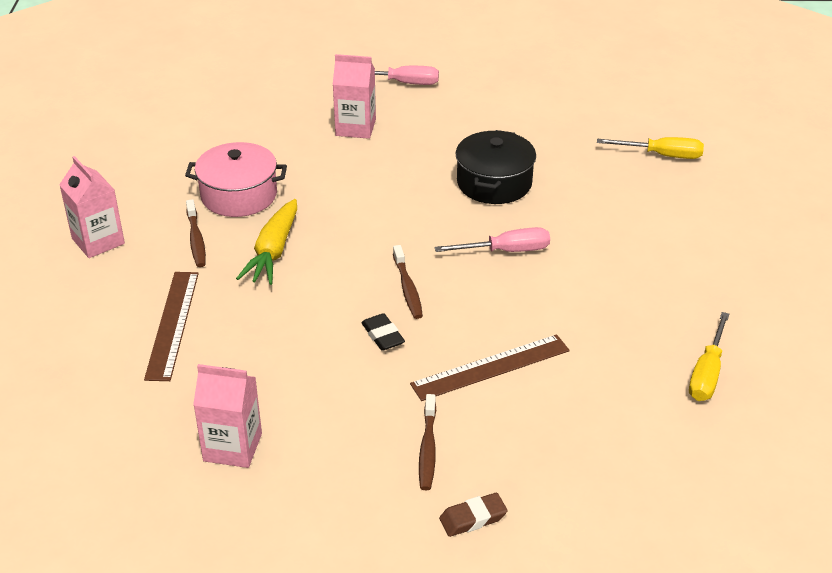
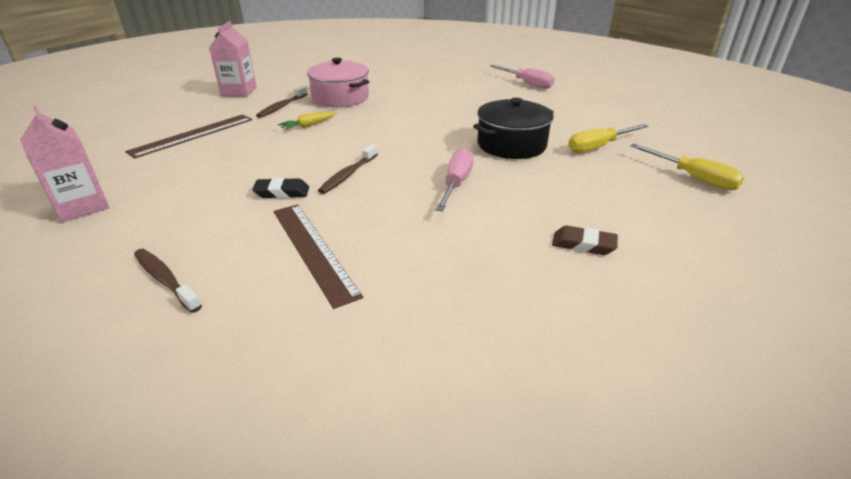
camera: 40 degrees right, 5 degrees down
yellow carrot [236,199,297,285] -> yellow carrot [278,112,336,130], size x0.56
pink carton [333,54,376,139] -> none
black eraser [361,313,405,351] -> black eraser turned 75 degrees clockwise [252,178,309,198]
brown ruler [410,334,570,401] -> brown ruler turned 45 degrees clockwise [273,204,363,309]
brown toothbrush [419,394,436,490] -> brown toothbrush turned 90 degrees clockwise [134,249,202,313]
pink screwdriver [435,227,550,252] -> pink screwdriver turned 105 degrees counterclockwise [435,148,474,212]
brown eraser [439,493,508,537] -> brown eraser moved to [552,226,618,255]
yellow screwdriver [689,312,729,401] -> yellow screwdriver moved to [568,124,648,153]

